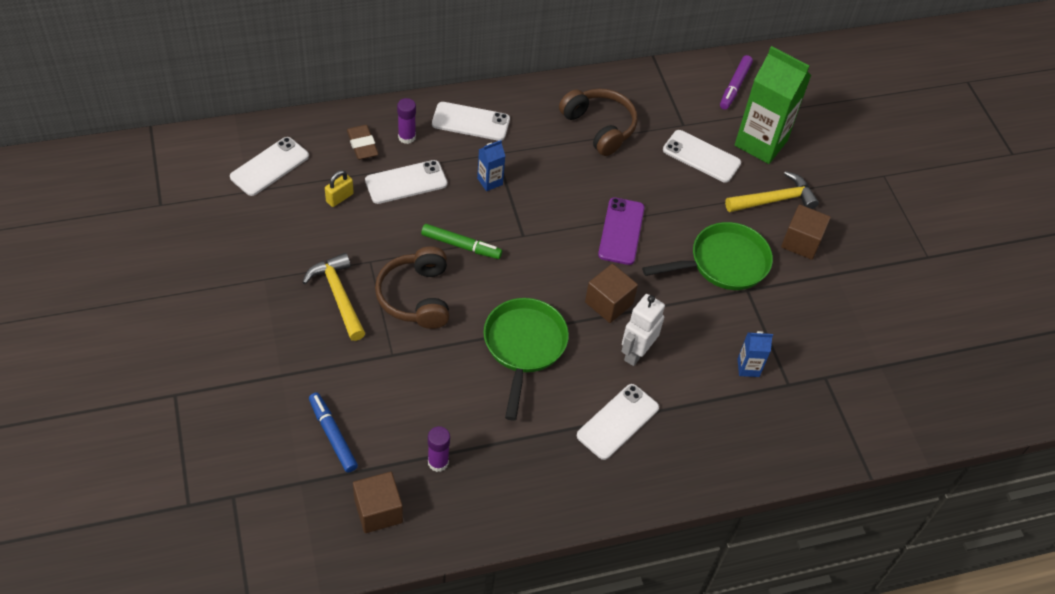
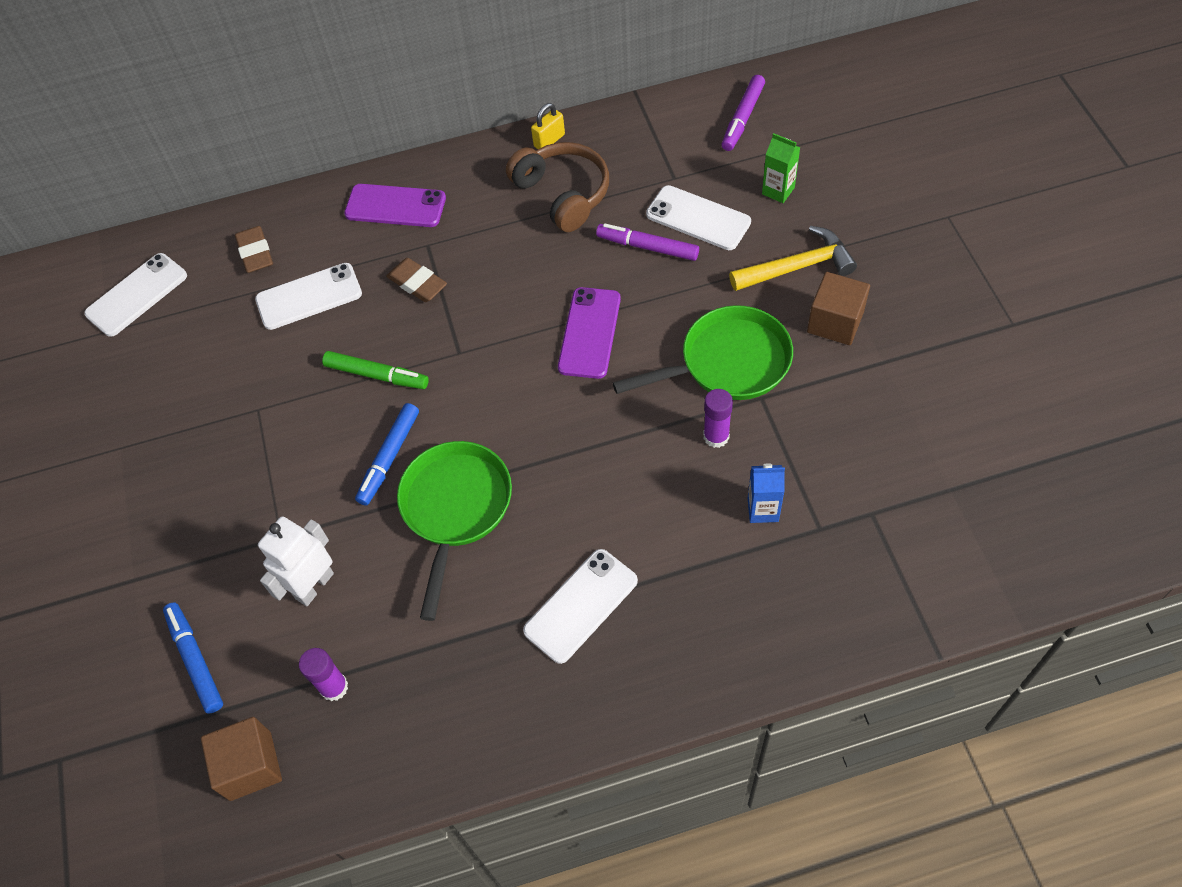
camera: 10 degrees right, 5 degrees up
yellow hammer [302,253,365,341] -> none
yellow padlock [325,170,354,207] -> yellow padlock moved to [531,103,565,149]
brown headphones [375,246,449,329] -> none
purple glue stick [397,98,416,144] -> purple glue stick moved to [703,389,733,448]
white phone [432,102,510,141] -> purple phone [344,184,446,227]
blue carton [477,140,505,191] -> brown eraser [386,258,447,302]
brown cube [585,264,638,323] -> none
white robot [621,294,665,366] -> white robot moved to [258,516,334,606]
green carton [735,46,811,164] -> green carton [762,133,800,203], size x0.46
none -> blue marker [355,403,419,506]
none -> purple marker [596,223,699,261]

